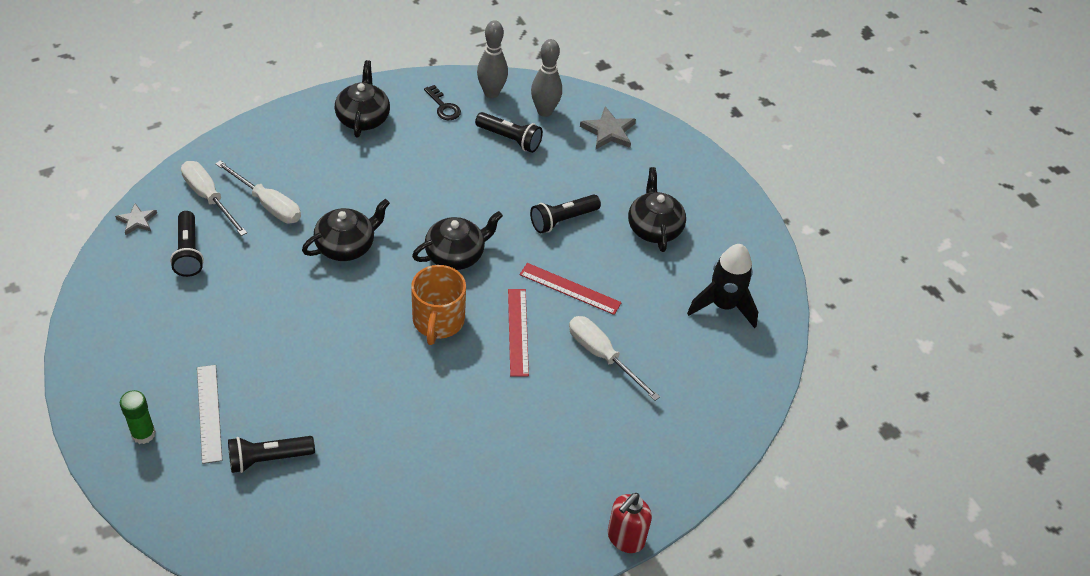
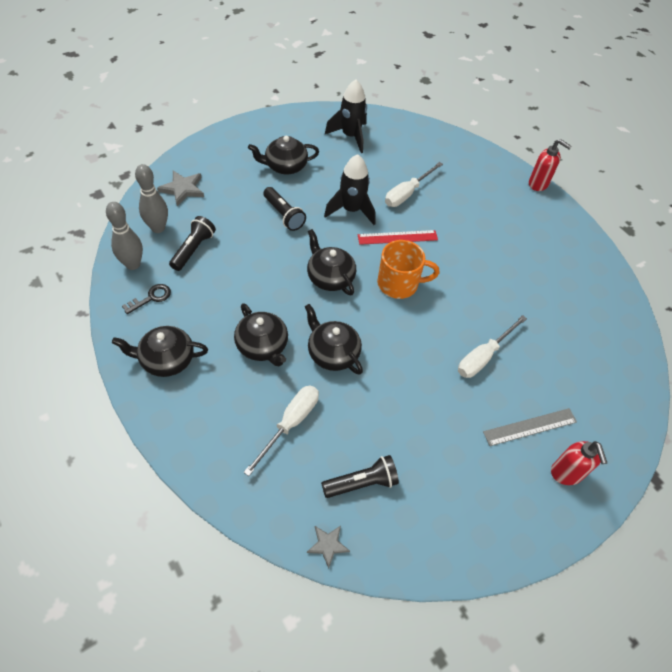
camera: 95 degrees left, 5 degrees up
green glue stick [120,390,156,444] -> red soap dispenser [551,441,607,485]
white screwdriver [181,161,247,236] -> white screwdriver moved to [458,315,527,378]
black flashlight [228,436,315,473] -> none
red ruler [520,263,622,315] -> black rocket [324,154,376,225]
none -> black teapot [234,303,288,366]

